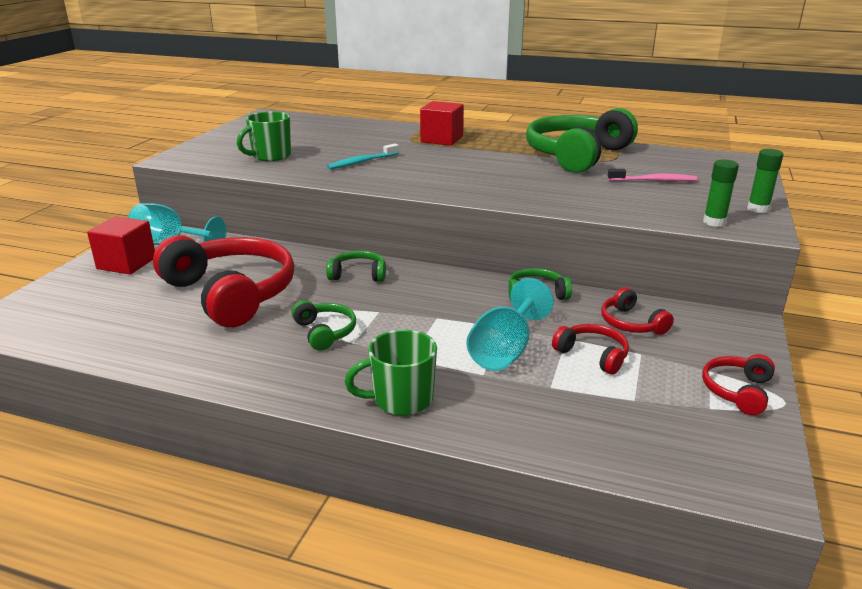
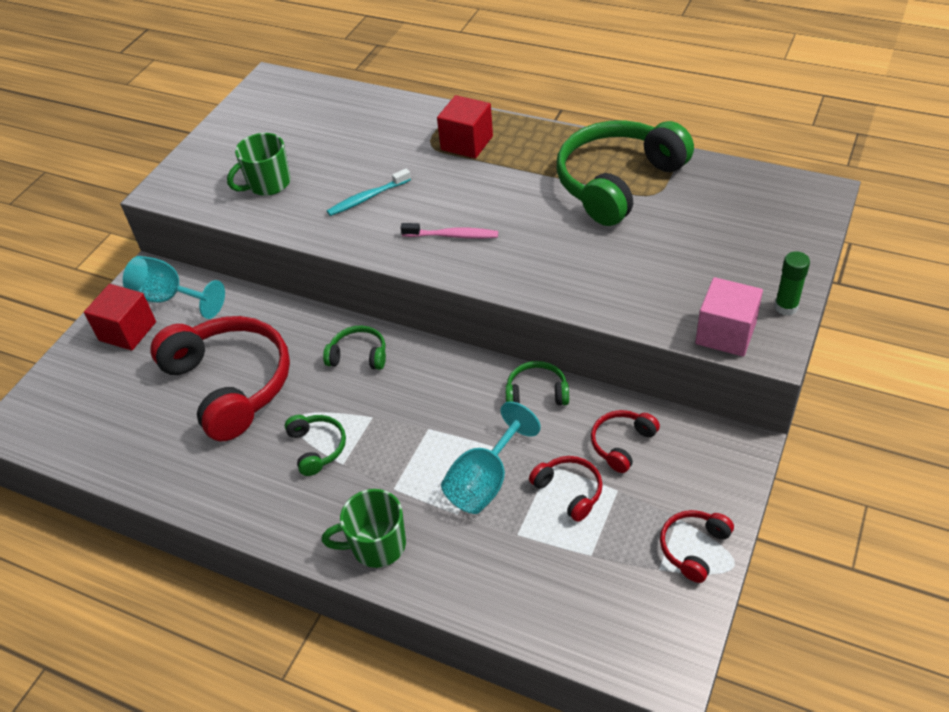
camera: 10 degrees right, 20 degrees up
red headphones [601,287,674,335] -> red headphones turned 60 degrees clockwise [591,410,660,473]
pink toothbrush [608,169,697,182] -> pink toothbrush moved to [401,223,498,239]
green glue stick [703,159,739,227] -> pink cube [695,277,763,357]

